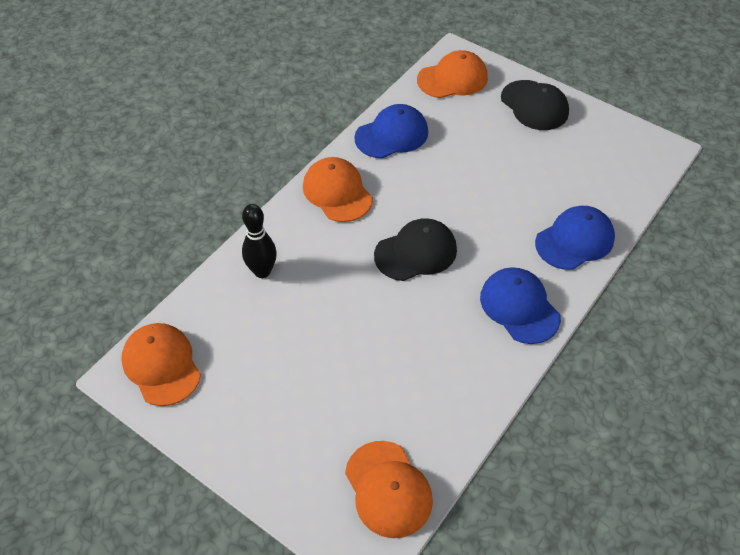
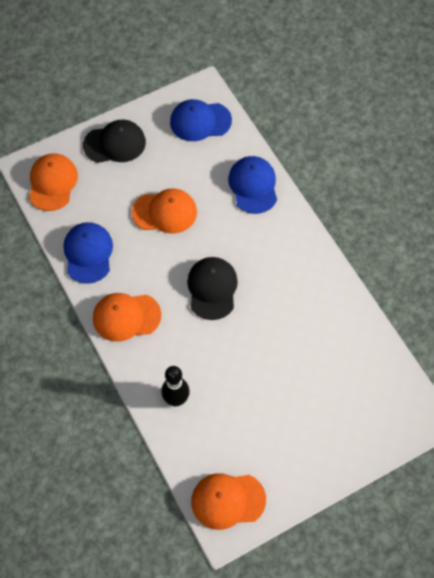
camera: 65 degrees left, 10 degrees up
orange cap [345,441,433,538] -> orange cap moved to [132,188,197,234]
blue cap [480,267,561,344] -> blue cap moved to [170,99,232,141]

